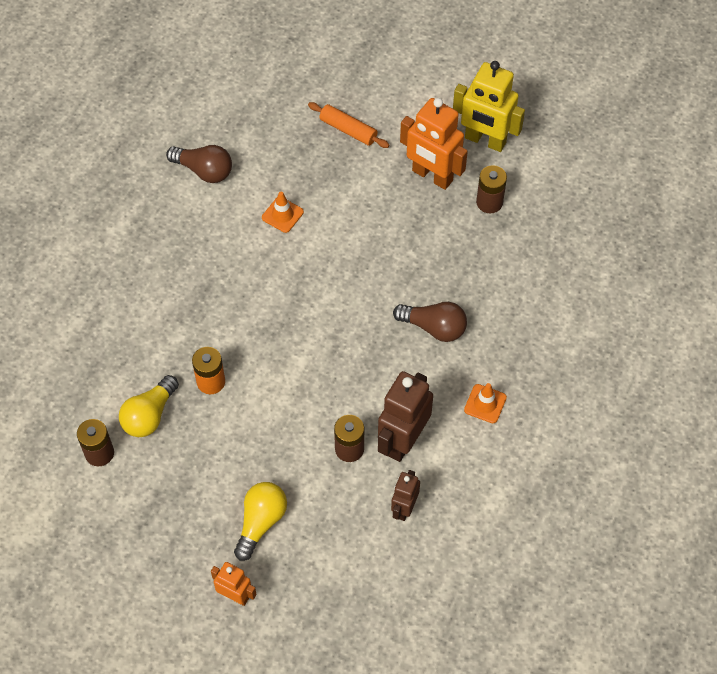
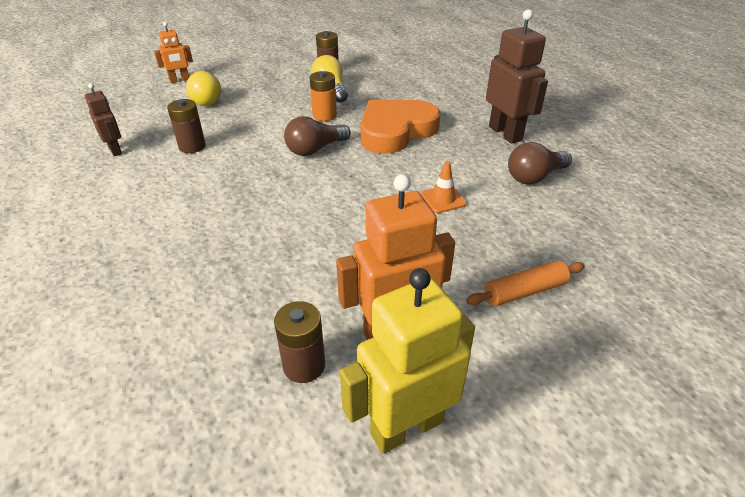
camera: 125 degrees right, 20 degrees down
brown robot [378,371,433,462] -> brown robot moved to [486,9,548,144]
brown light bulb [393,302,467,342] -> brown light bulb moved to [284,116,351,156]
orange traffic cone [464,383,507,423] -> none
none -> orange heart [360,100,441,154]

